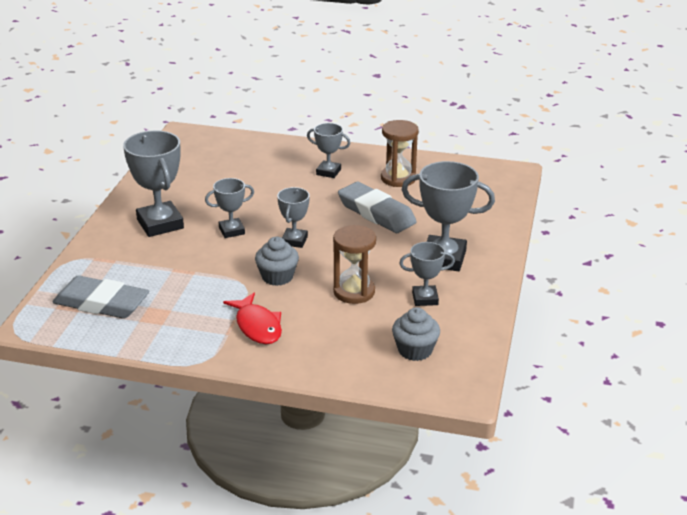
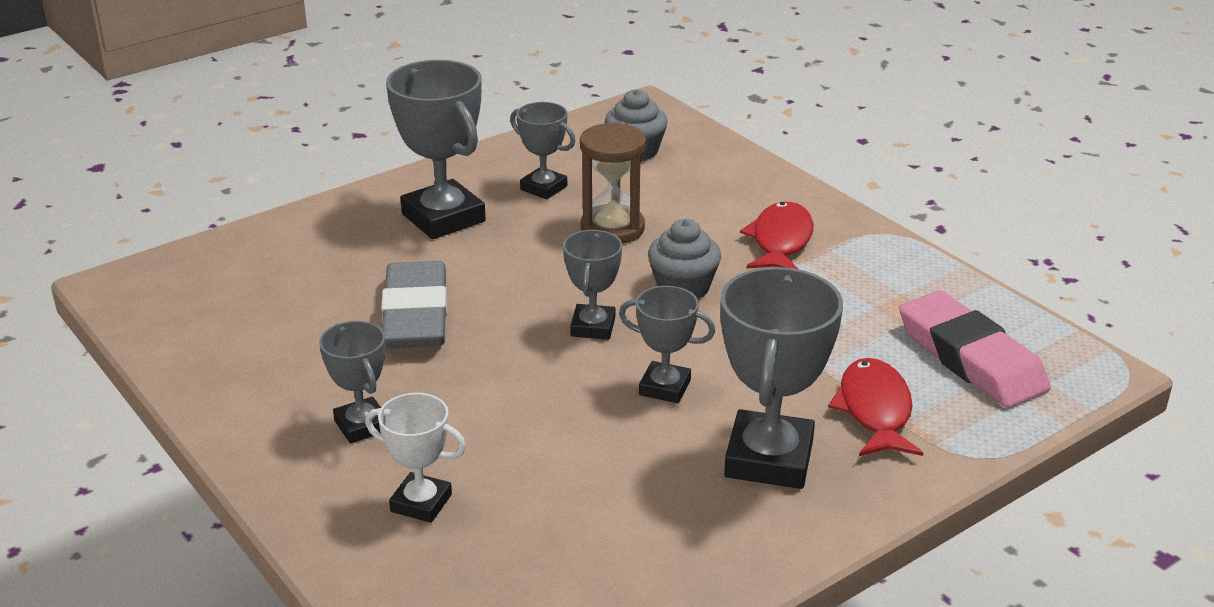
camera: 140 degrees left, 0 degrees up
grey eraser [52,275,149,319] -> pink eraser [899,291,1050,408]
grey trophy [277,187,310,248] -> grey trophy turned 45 degrees counterclockwise [563,230,622,340]
brown hourglass [381,120,419,187] -> none
none -> white trophy [365,393,466,523]
none -> red fish [828,358,923,456]

